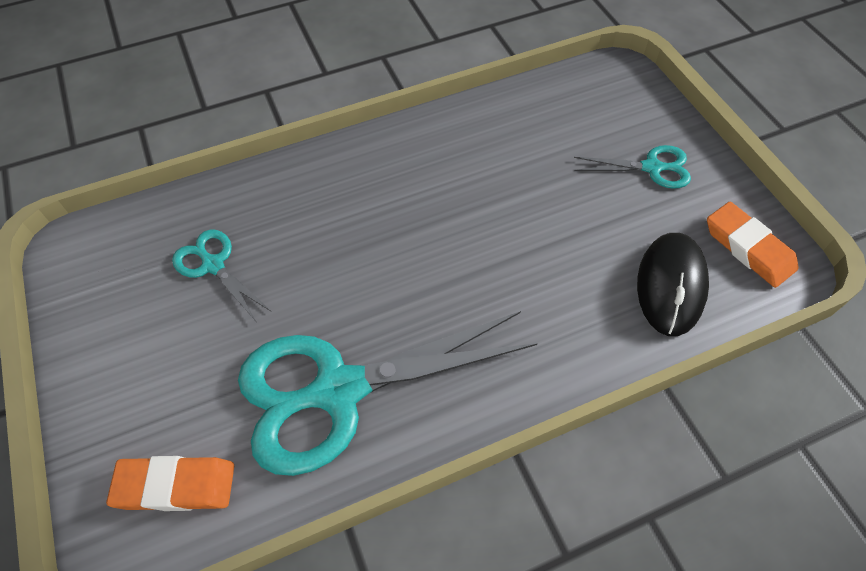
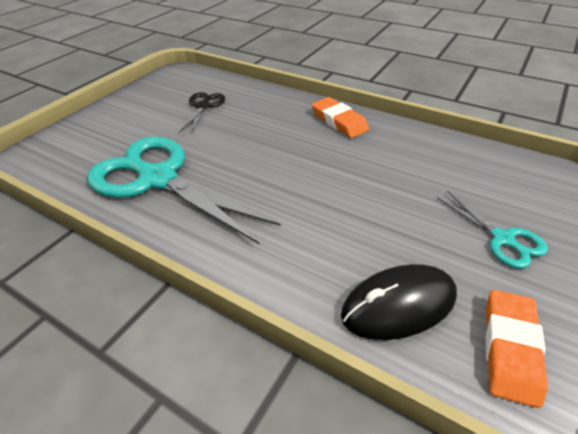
camera: 55 degrees right, 15 degrees down
orange eraser [106,456,234,511] -> orange eraser moved to [312,97,369,138]
turquoise scissors [172,230,272,321] -> black scissors [179,92,225,134]

